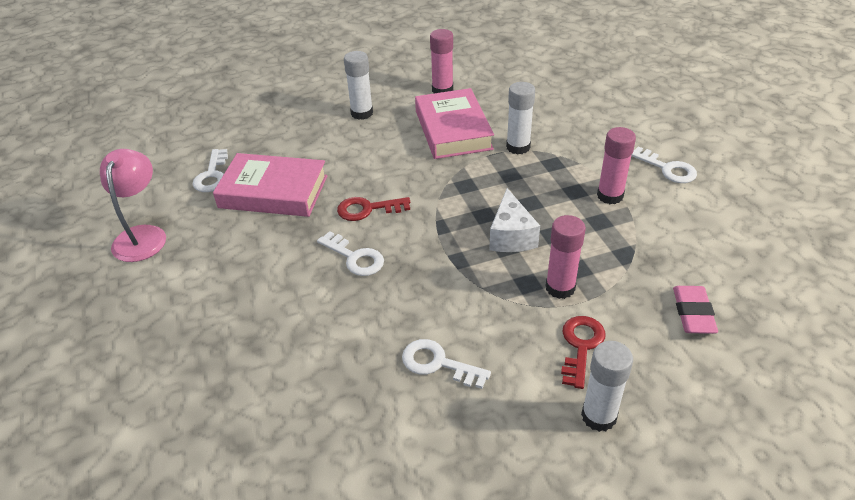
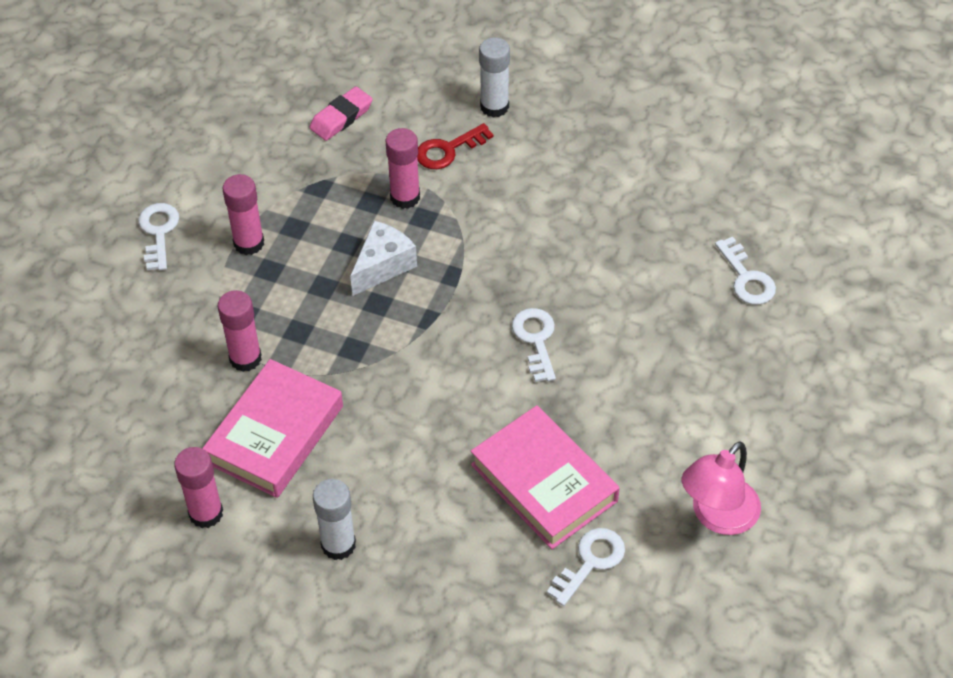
camera: 140 degrees left, 10 degrees up
red key [337,197,410,221] -> none
white key [402,339,491,389] -> white key moved to [715,237,776,305]
white glue stick [506,82,535,155] -> pink glue stick [218,290,262,372]

